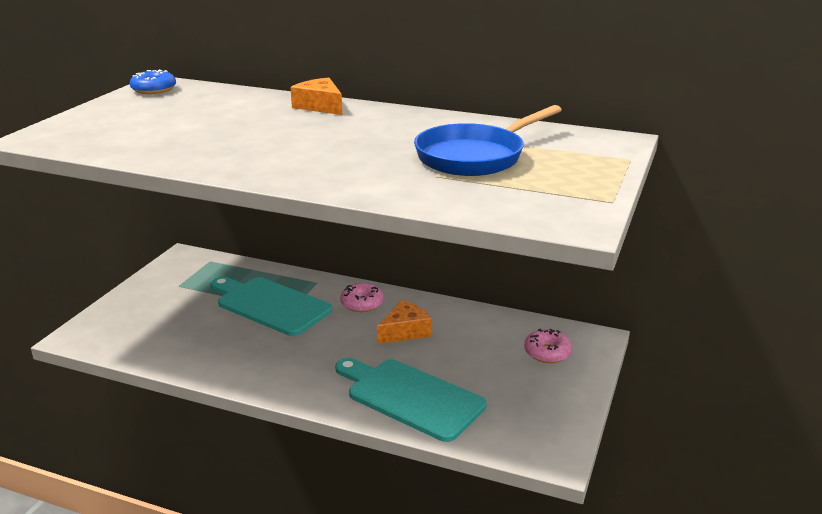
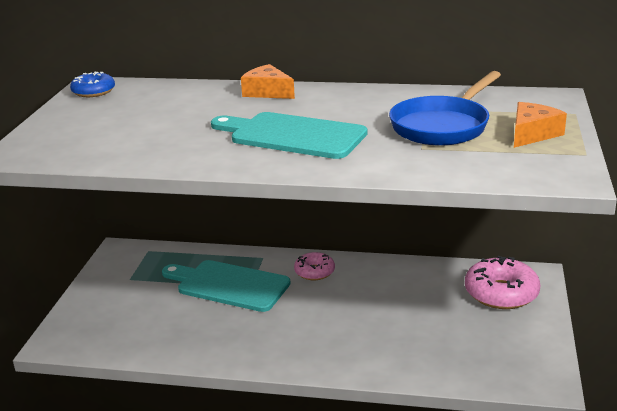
camera: 10 degrees left, 0 degrees up
turquoise cutting board [335,358,487,442] -> turquoise cutting board moved to [211,112,367,159]
orange cheese [377,300,432,344] -> orange cheese moved to [514,102,567,148]
pink donut [524,329,572,363] -> pink donut [465,256,541,309], size x1.70

